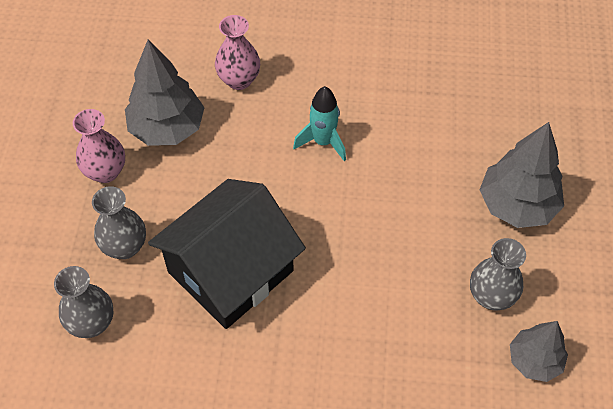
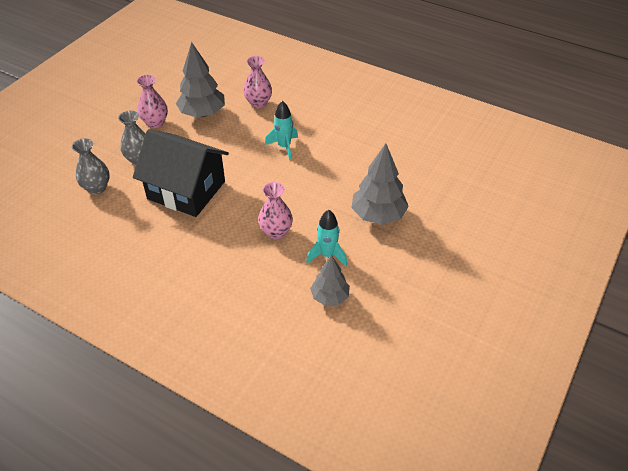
camera: 25 degrees right, 10 degrees down
black house [148,179,306,329] -> black house turned 45 degrees clockwise [133,129,229,217]
grey vase [470,238,526,311] -> turquoise rocket [306,210,347,266]
none -> pink vase [258,182,293,239]

